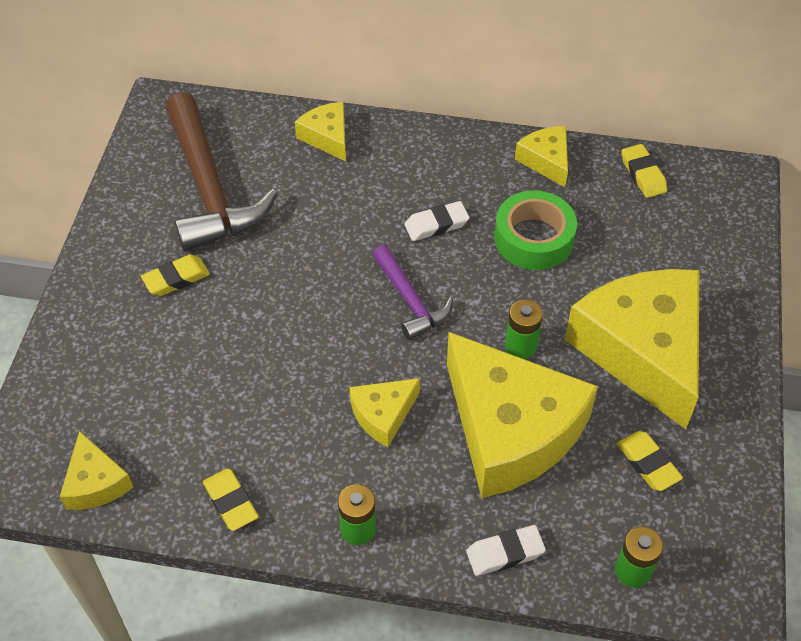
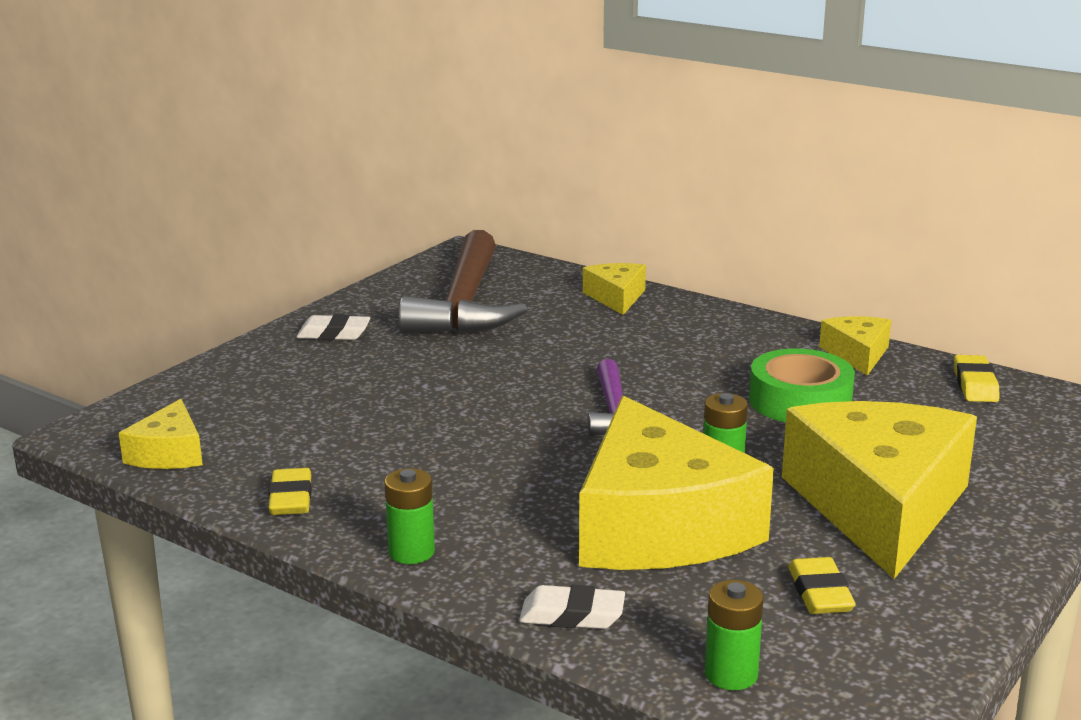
camera: 25 degrees right, 30 degrees down
yellow eraser [141,254,210,296] -> none
yellow cheese [349,378,420,447] -> none
white eraser [404,201,469,241] -> white eraser moved to [296,314,370,340]

